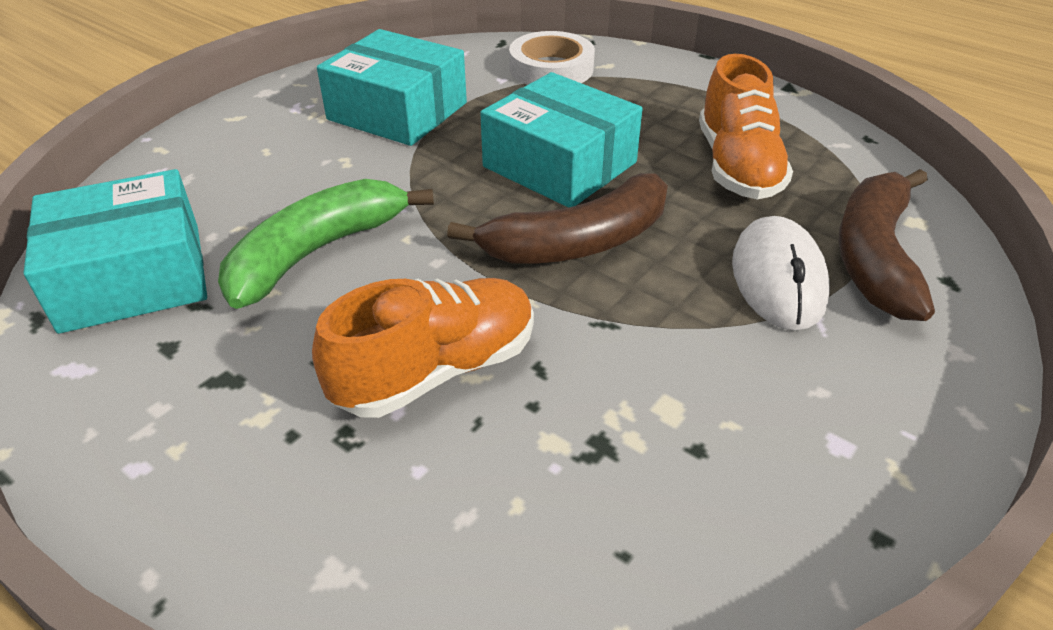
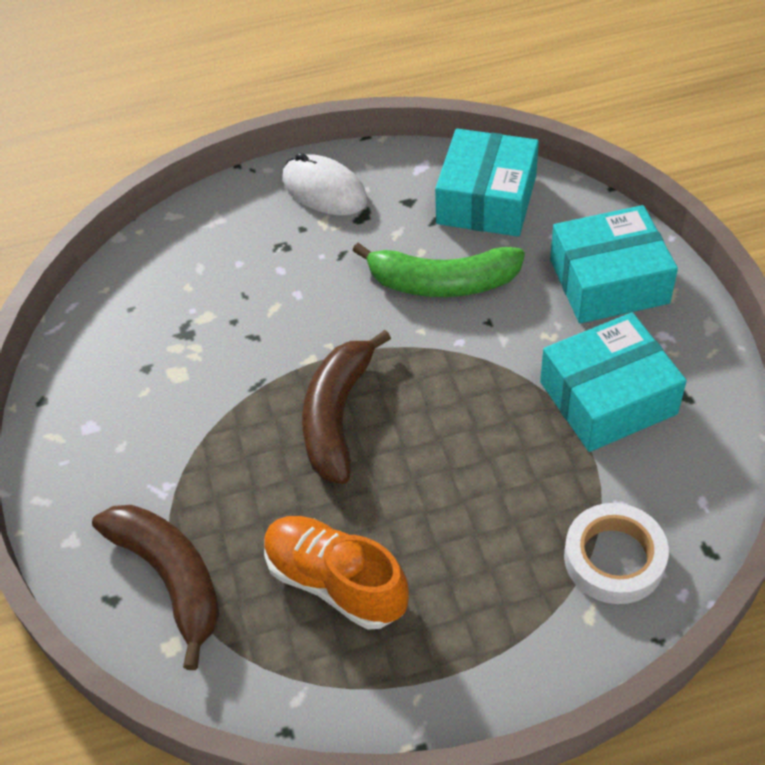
camera: 130 degrees right, 10 degrees up
green banana [218,179,434,309] -> green banana turned 105 degrees clockwise [352,243,525,297]
orange shoe [312,278,534,418] -> none
turquoise box [480,72,643,208] -> turquoise box moved to [550,205,678,324]
white mouse [732,216,830,330] -> white mouse moved to [282,153,368,216]

